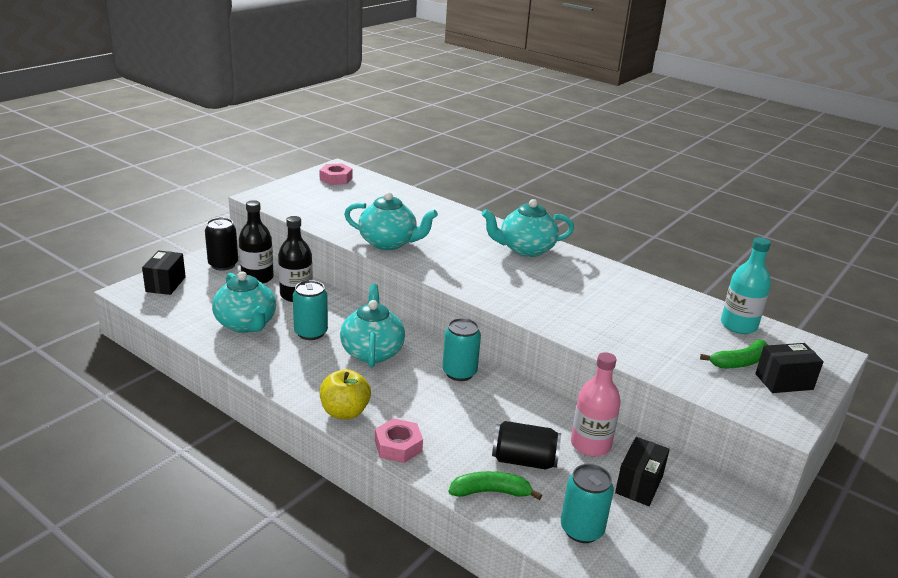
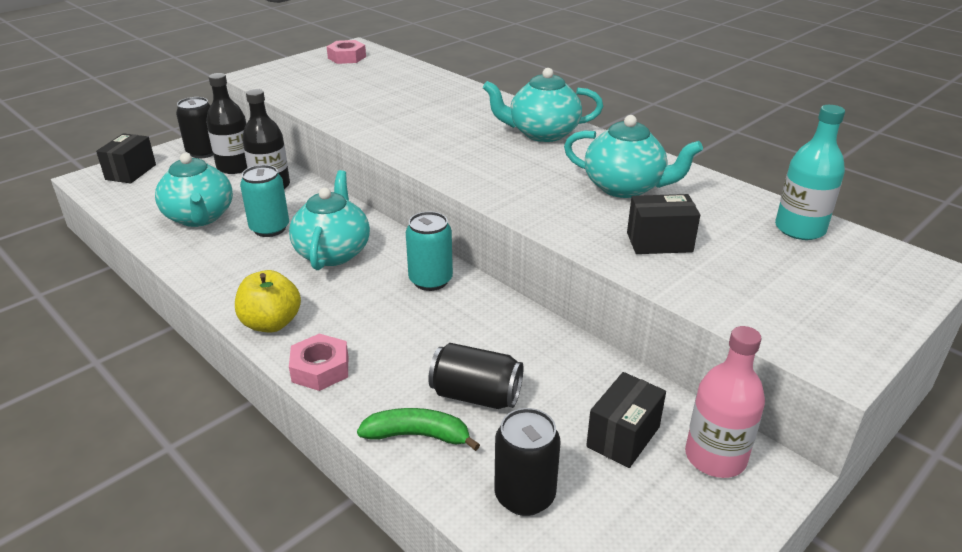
camera: 10 degrees right, 5 degrees up
turquoise teapot [344,192,438,250] -> turquoise teapot moved to [564,115,703,198]
turquoise can [561,464,614,543] -> black can [494,408,561,516]
pink bottle [571,352,621,457] -> pink bottle moved to [685,326,765,478]
green banana [700,340,768,368] -> none
black box [755,343,824,393] -> black box moved to [627,194,700,254]

